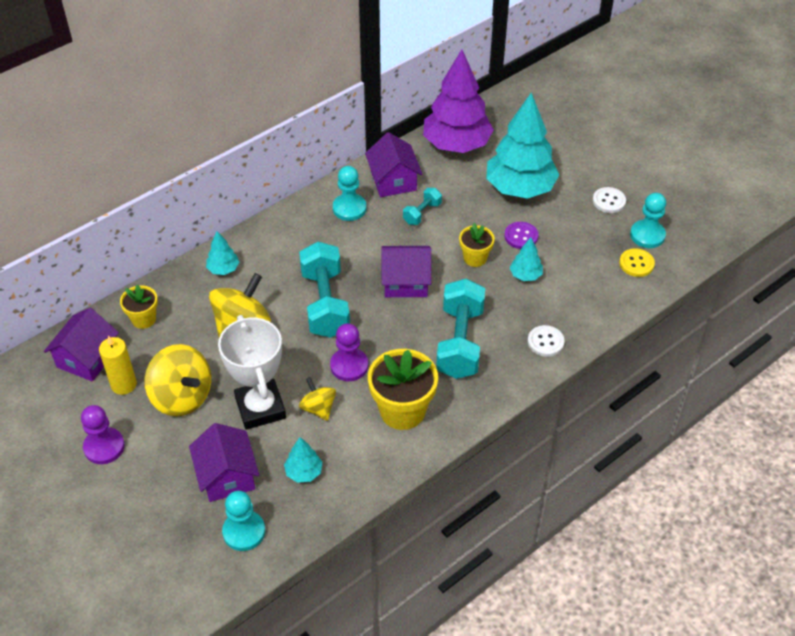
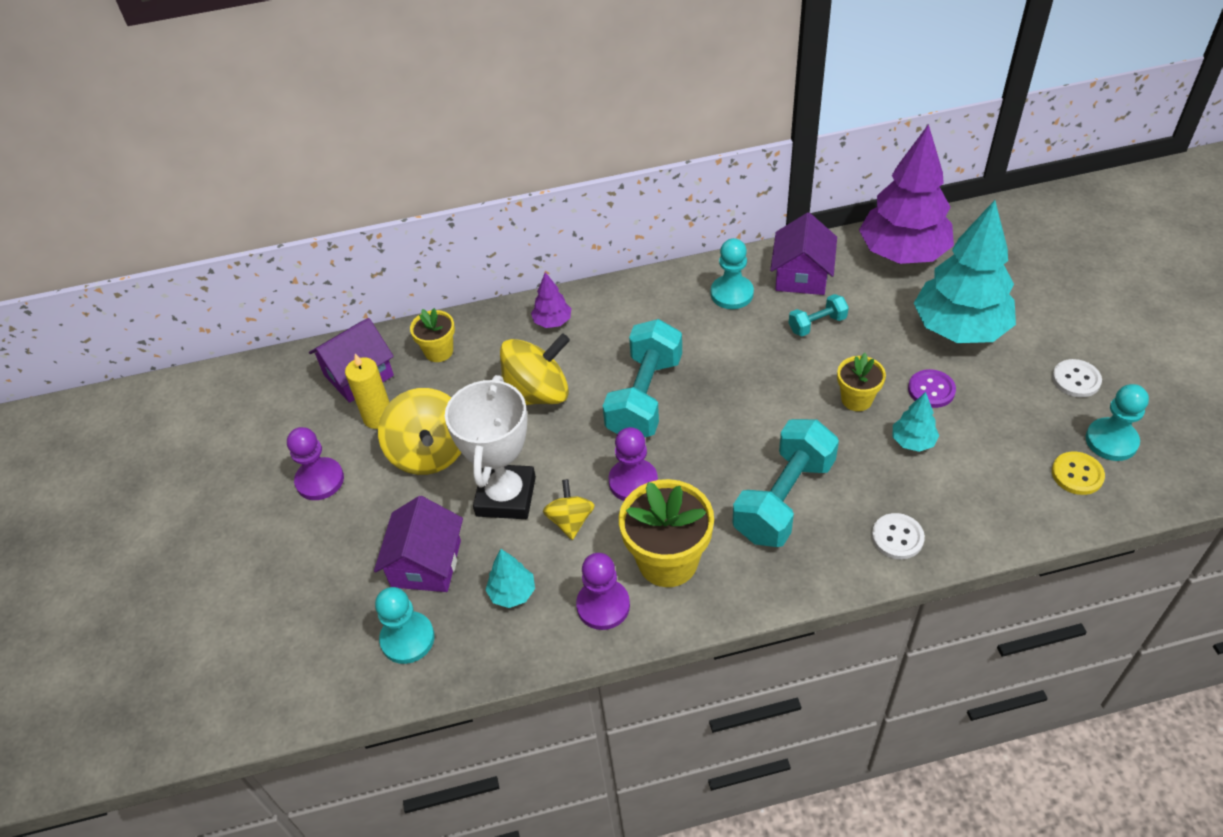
camera: 30 degrees right, 0 degrees up
turquoise tree [206,231,239,275] -> purple tree [531,272,571,328]
purple house [381,246,431,297] -> none
none -> purple pawn [576,553,630,630]

